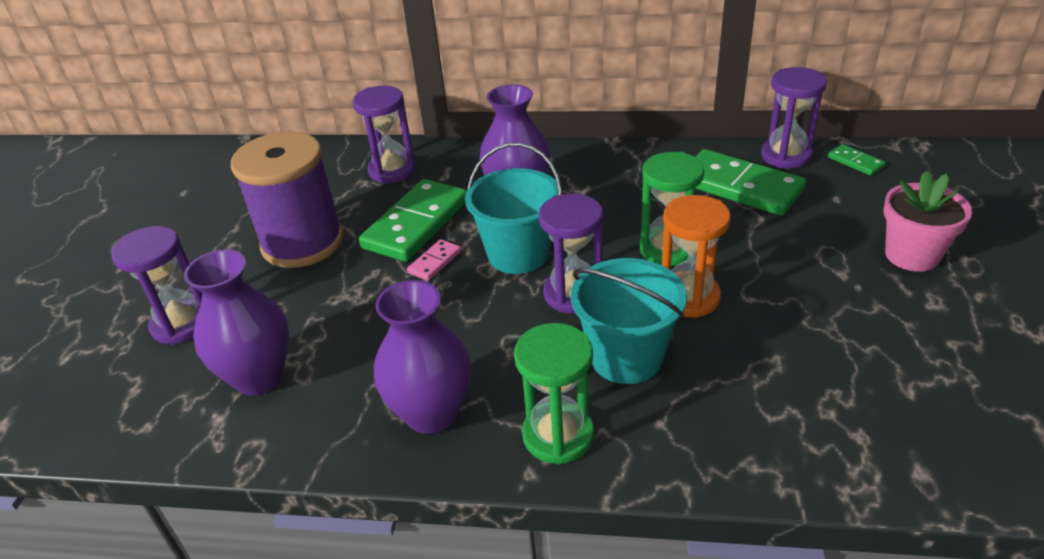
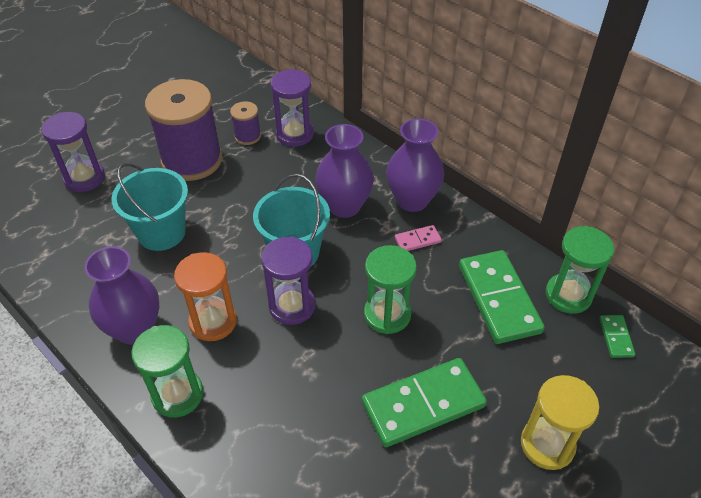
camera: 35 degrees right, 10 degrees up
purple vase [184,249,289,395] -> purple vase moved to [386,118,444,212]
green domino [359,179,467,262] -> green domino moved to [362,358,487,447]
pink domino [407,239,461,281] -> pink domino moved to [395,225,442,251]
turquoise bucket [571,258,687,384] -> turquoise bucket moved to [111,163,188,251]
orange hourglass [662,195,731,318] -> orange hourglass moved to [174,252,237,341]
purple hourglass [761,67,827,169] -> green hourglass [546,226,614,314]
pink flower pot [884,171,973,272] -> yellow hourglass [521,375,599,470]
none -> purple spool [230,101,261,145]

